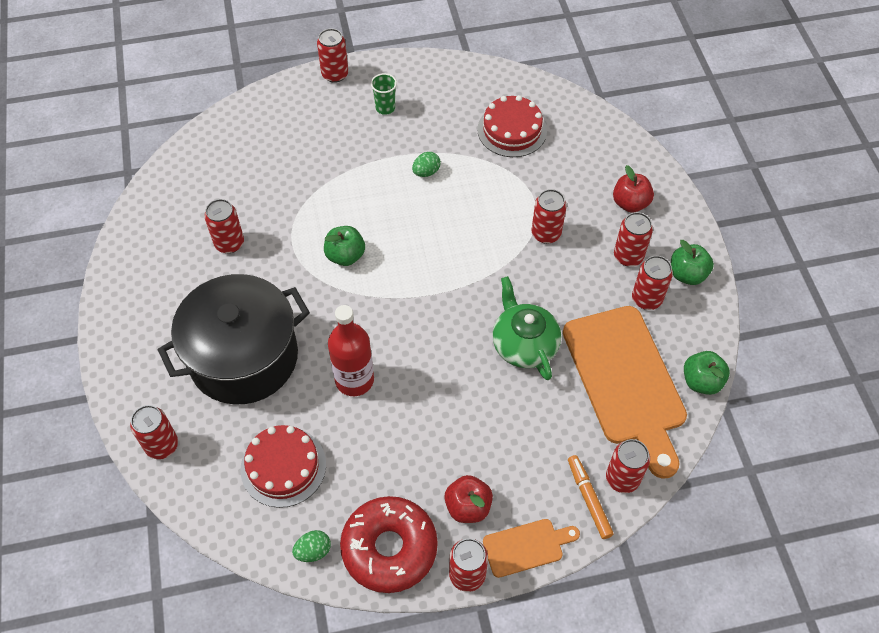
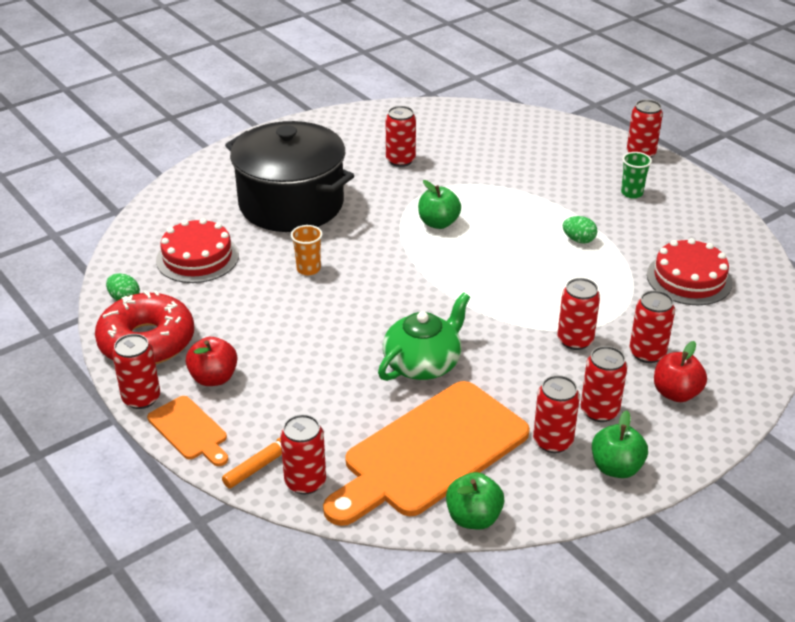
camera: 65 degrees right, 20 degrees down
red can [130,405,178,459] -> red can moved to [630,290,675,363]
red bottle [328,305,374,396] -> orange cup [291,225,323,275]

